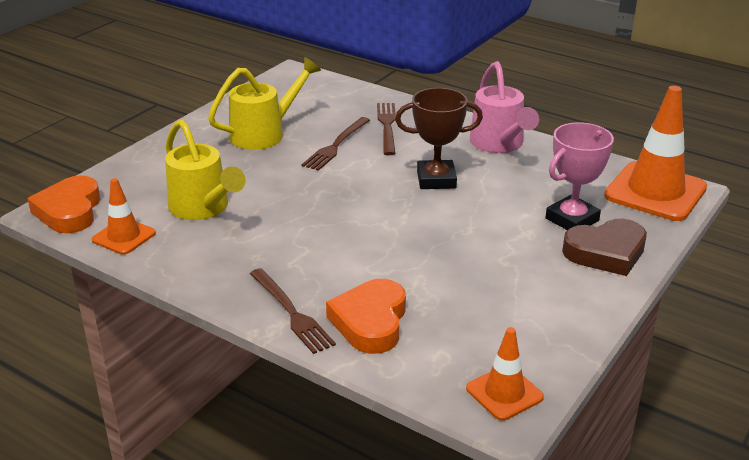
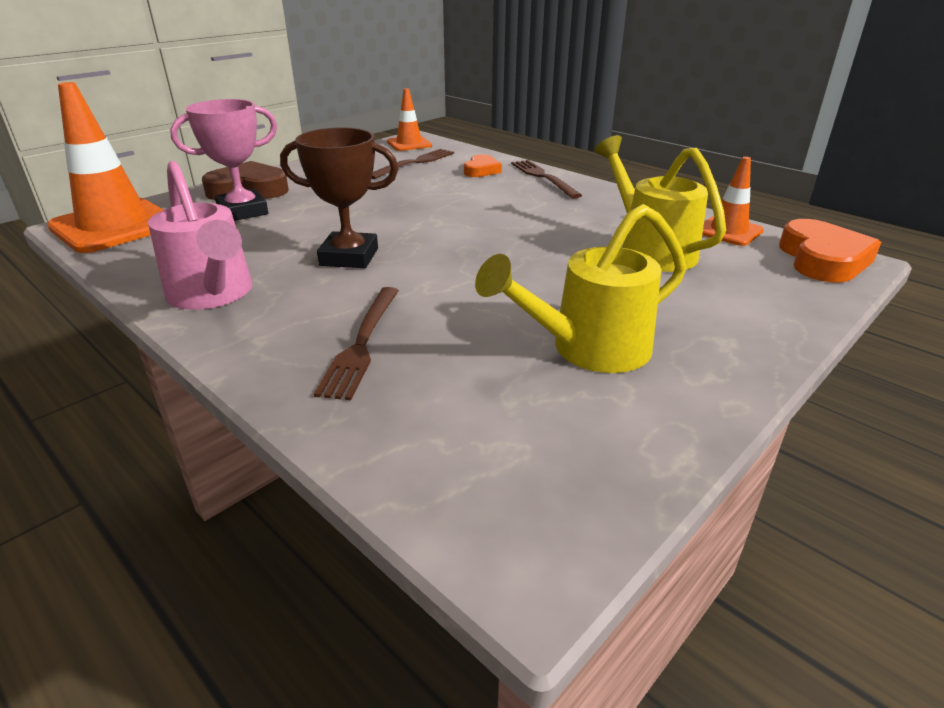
camera: 170 degrees left, 0 degrees up
brown fork [302,117,370,171] -> brown fork moved to [372,149,454,179]
orange heart [326,279,406,354] -> orange heart [464,154,502,177], size x0.59
pink watering can [470,61,539,153] -> pink watering can turned 150 degrees clockwise [148,161,252,310]

